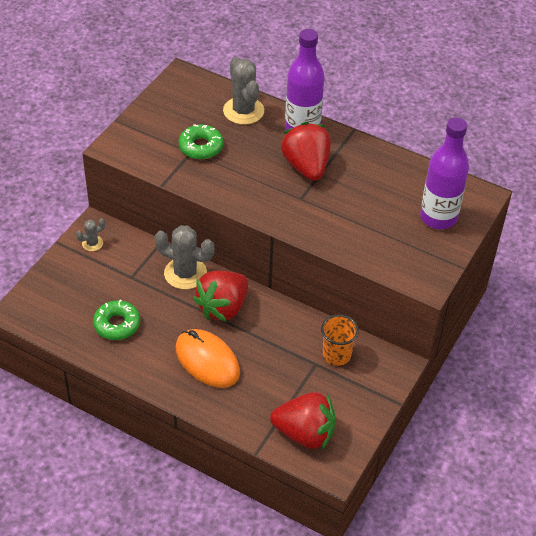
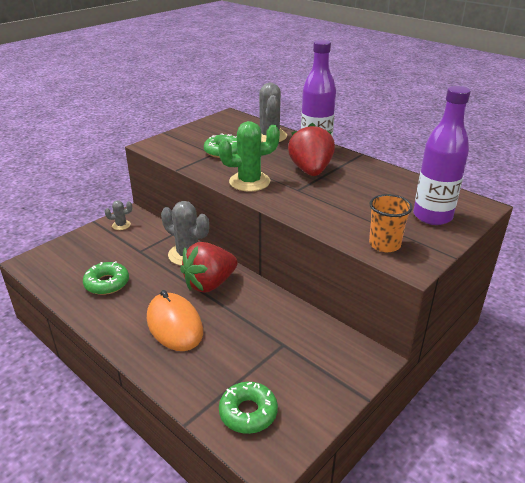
camera: 15 degrees right, 15 degrees down
red strawberry [270,392,335,450] -> green donut [219,382,278,434]
orange cup [321,314,359,366] -> orange cup moved to [369,194,413,252]
none -> green cactus [218,121,280,192]

